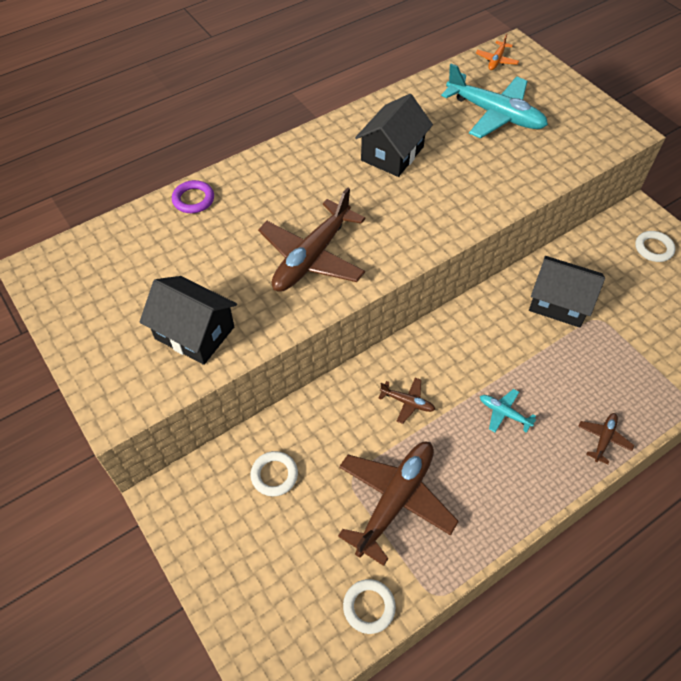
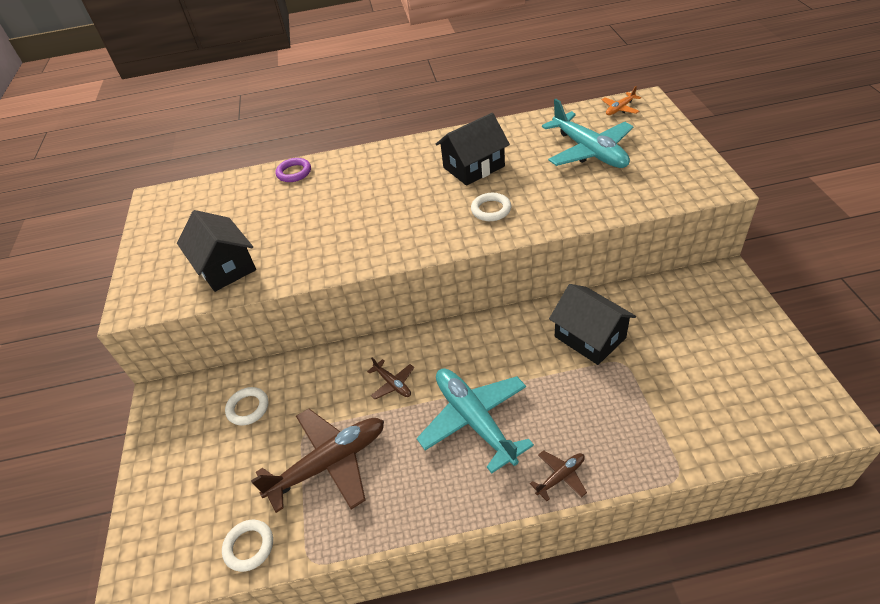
camera: 30 degrees right, 10 degrees down
brown plane [258,187,365,292] -> none
turquoise plane [480,389,536,433] -> turquoise plane [417,368,534,474], size x2.20
white ring [635,231,675,262] -> white ring moved to [471,193,511,221]

